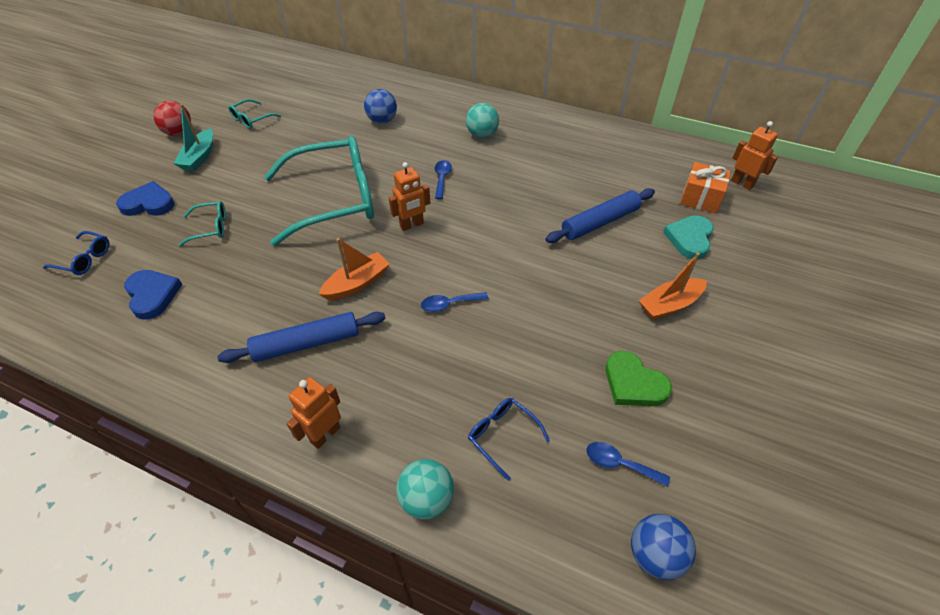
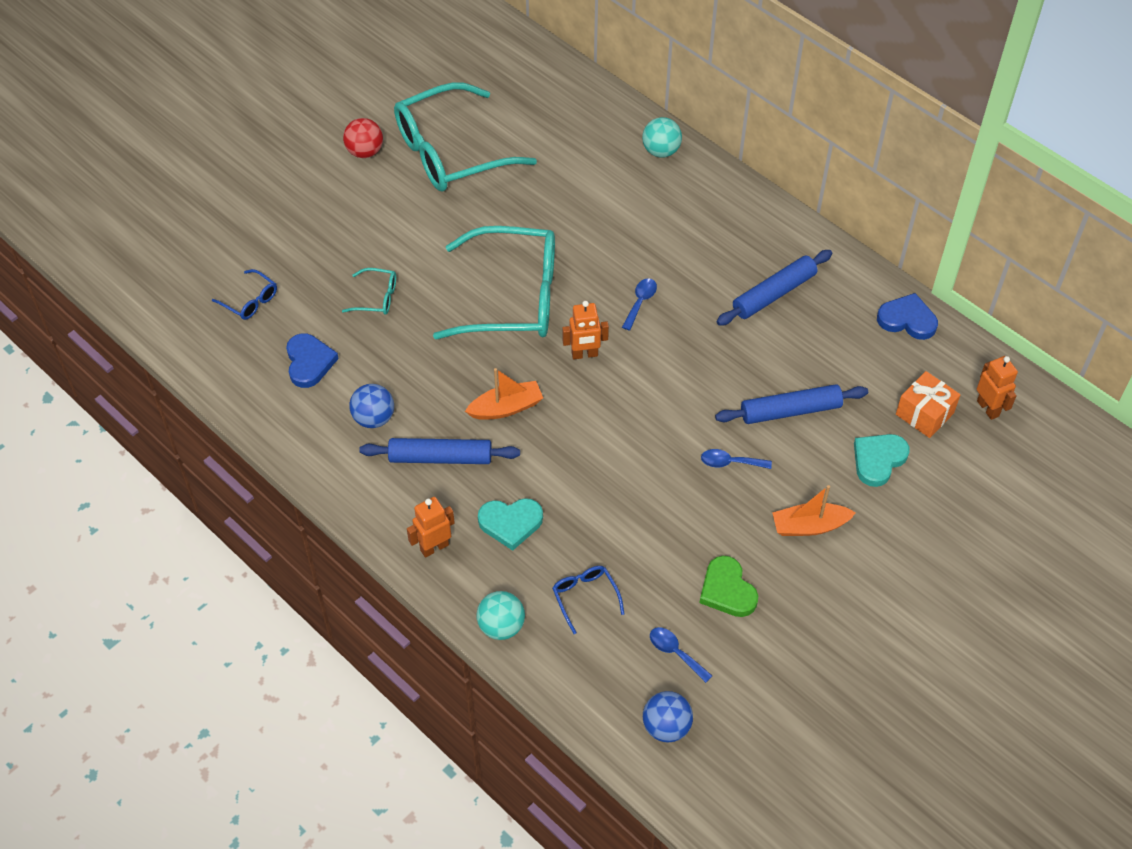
camera: 20 degrees right, 5 degrees up
blue heart [116,181,174,216] -> blue heart moved to [877,293,938,340]
turquoise boat [173,104,213,171] -> none
turquoise glasses [228,99,281,129] -> turquoise glasses [394,82,537,191], size x2.44
blue ball [364,89,397,123] -> blue ball moved to [349,384,394,428]
blue spoon [421,292,488,312] -> blue spoon moved to [701,449,772,469]
turquoise ball [466,103,499,138] -> turquoise ball moved to [642,117,682,158]
none -> turquoise heart [478,498,543,551]
none -> blue rolling pin [717,250,832,326]

